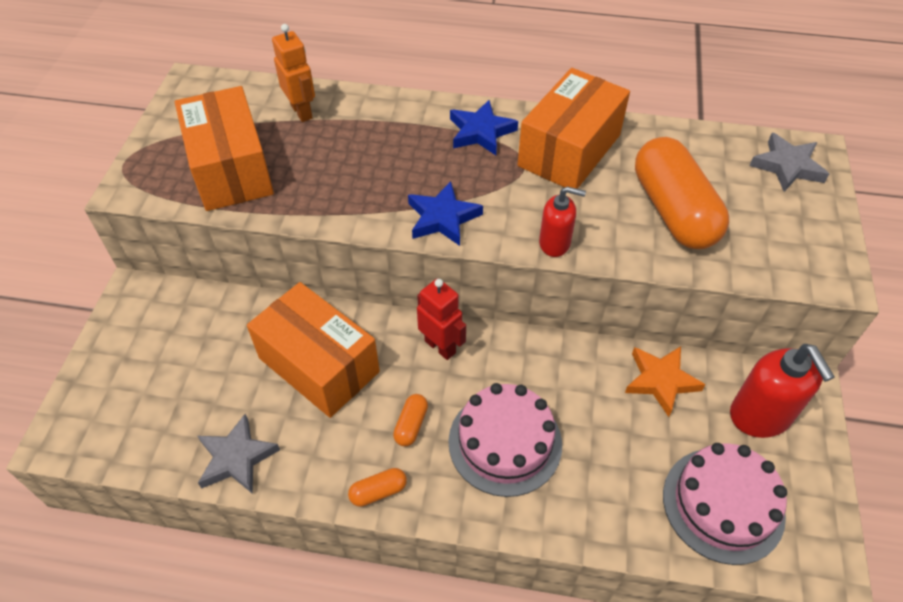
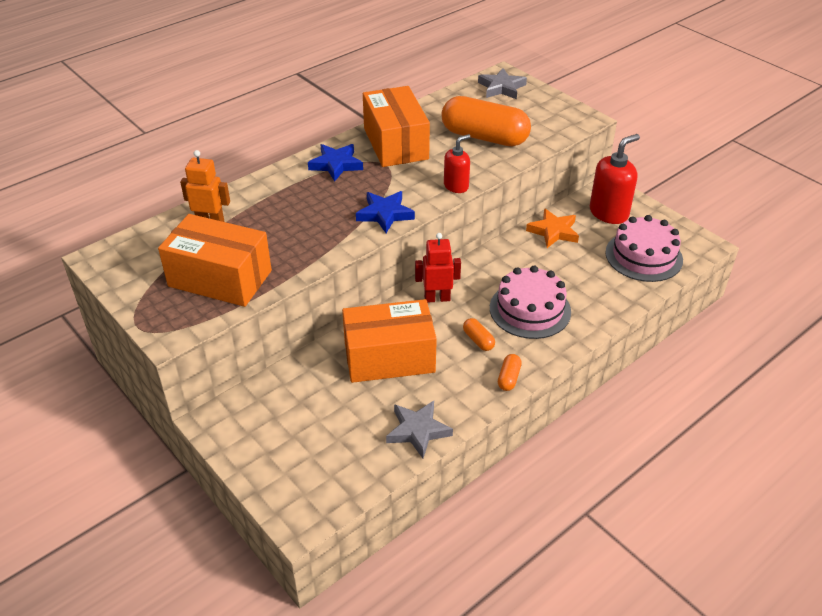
camera: 50 degrees left, 10 degrees down
red soap dispenser [730,344,835,438] -> red soap dispenser turned 60 degrees counterclockwise [590,134,640,224]

